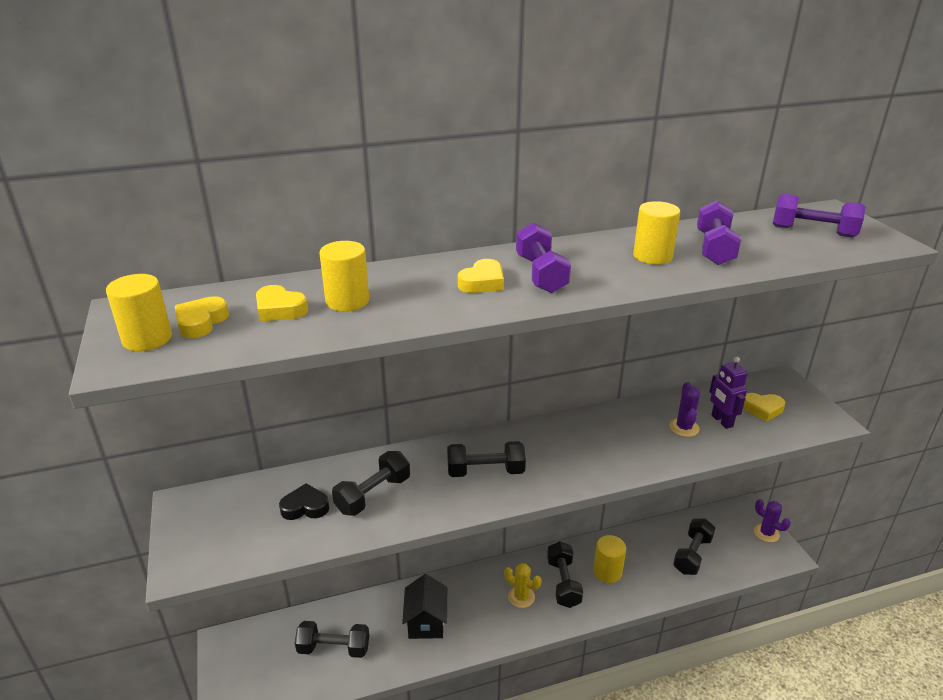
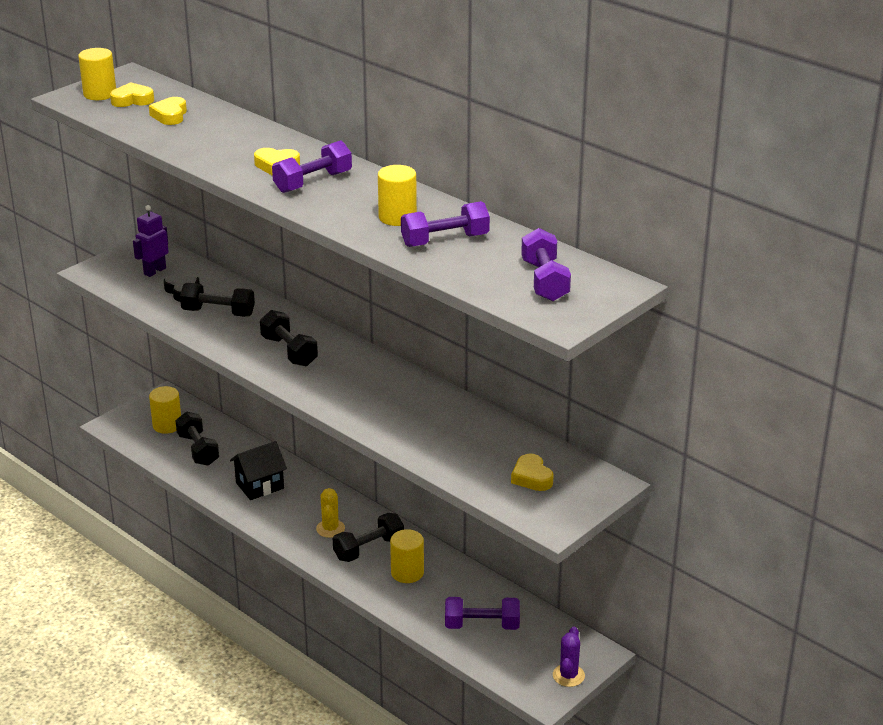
camera: 60 degrees right, 0 degrees up
yellow cylinder [319,241,369,311] -> yellow cylinder moved to [149,386,181,434]
purple cactus [669,382,700,437] -> none
black dumbbell [673,518,715,575] -> purple dumbbell [445,597,520,630]
purple robot [709,357,748,429] -> purple robot moved to [133,205,169,277]

